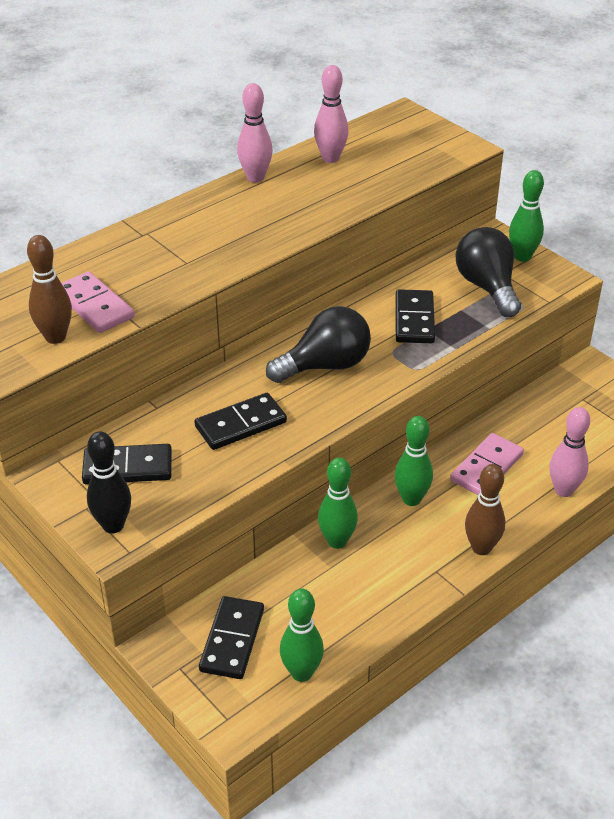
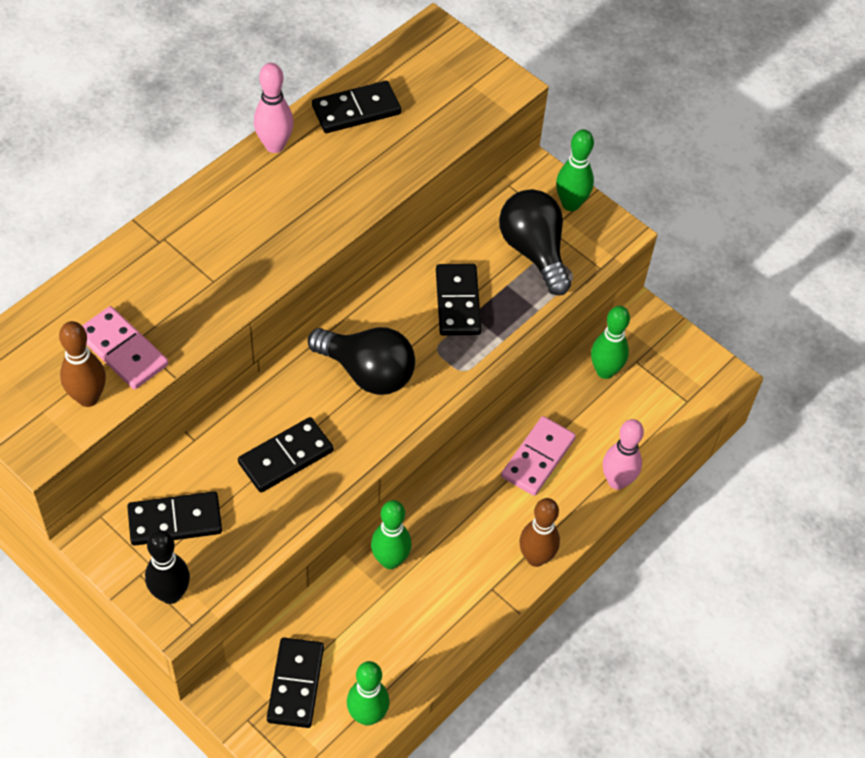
camera: 10 degrees left, 15 degrees up
black light bulb [266,306,371,383] -> black light bulb turned 60 degrees clockwise [308,327,415,395]
pink bowling pin [314,65,349,163] -> black domino [312,81,401,133]
green bowling pin [395,416,433,506] -> green bowling pin moved to [591,306,630,379]

